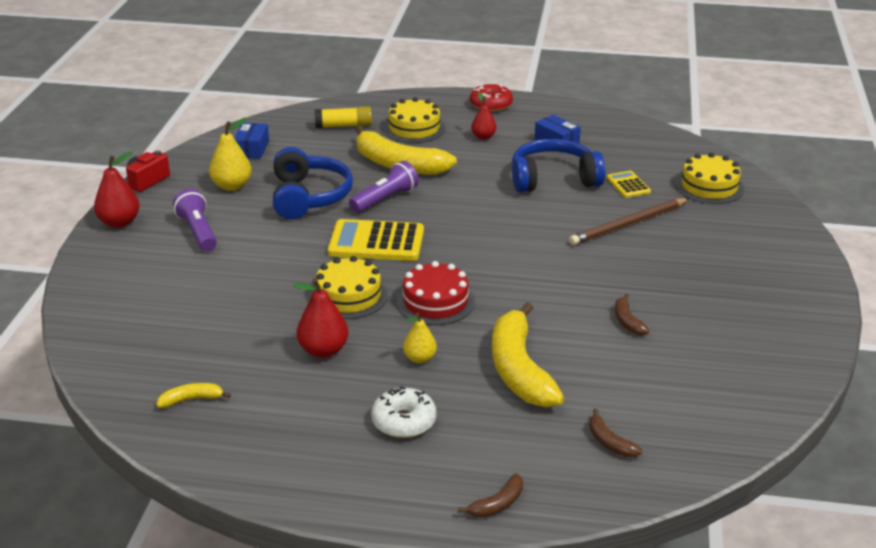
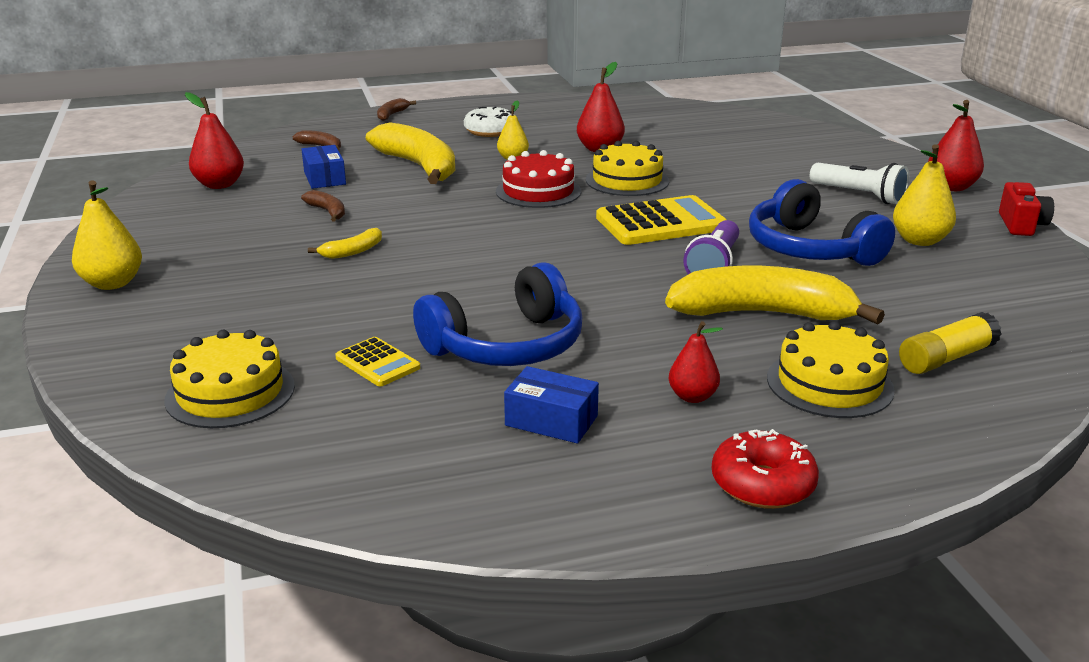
camera: 155 degrees right, 5 degrees down
yellow banana [156,383,231,408] -> yellow banana moved to [308,228,382,259]
purple flashlight [173,189,217,251] -> white flashlight [810,163,909,204]
blue box [234,123,269,159] -> blue box moved to [302,145,346,189]
brown pencil [569,198,690,245] -> none
none -> yellow pear [72,180,142,290]
none -> red pear [185,92,244,189]

